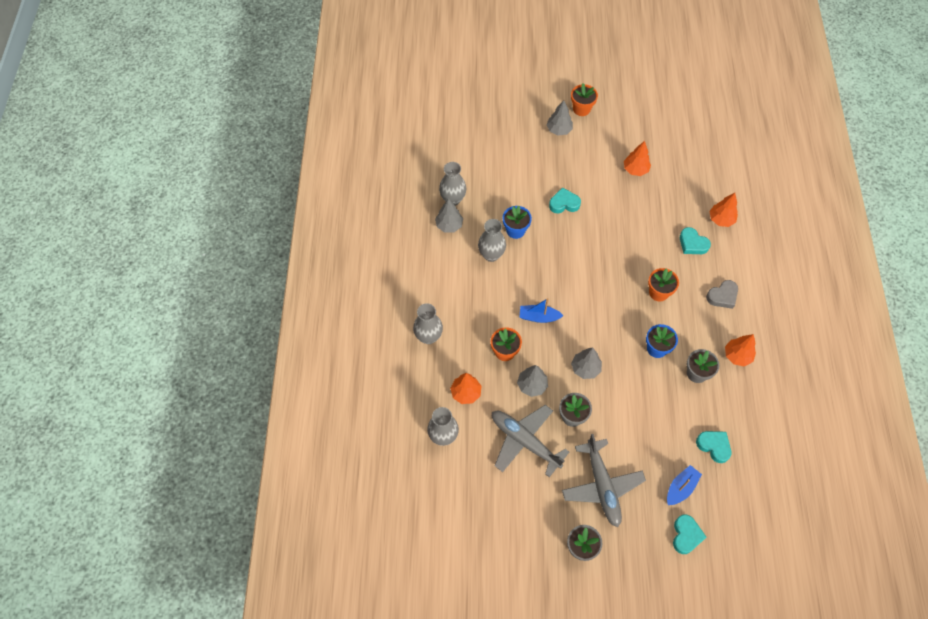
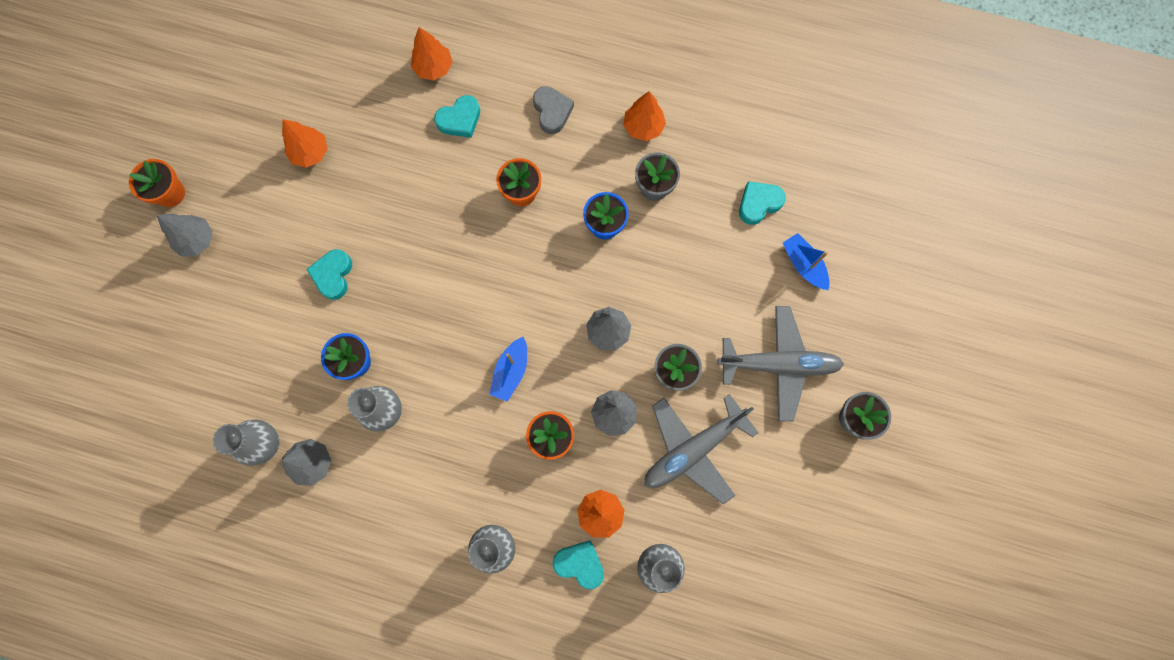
camera: 75 degrees left, 15 degrees up
turquoise heart [673,515,706,554] -> turquoise heart moved to [553,540,604,589]

